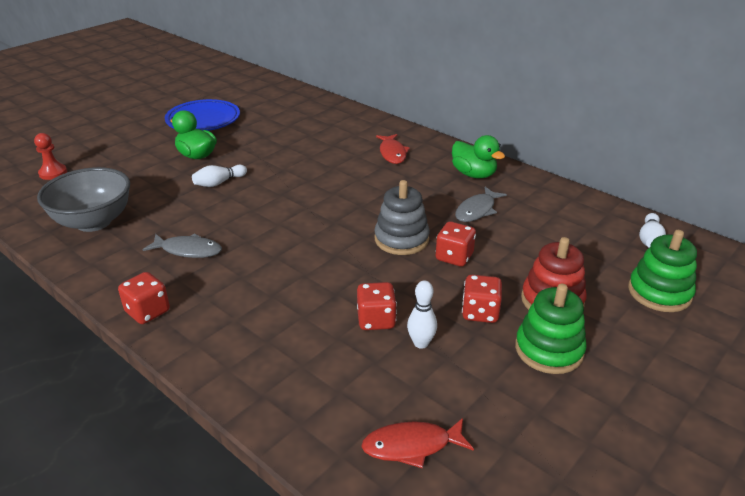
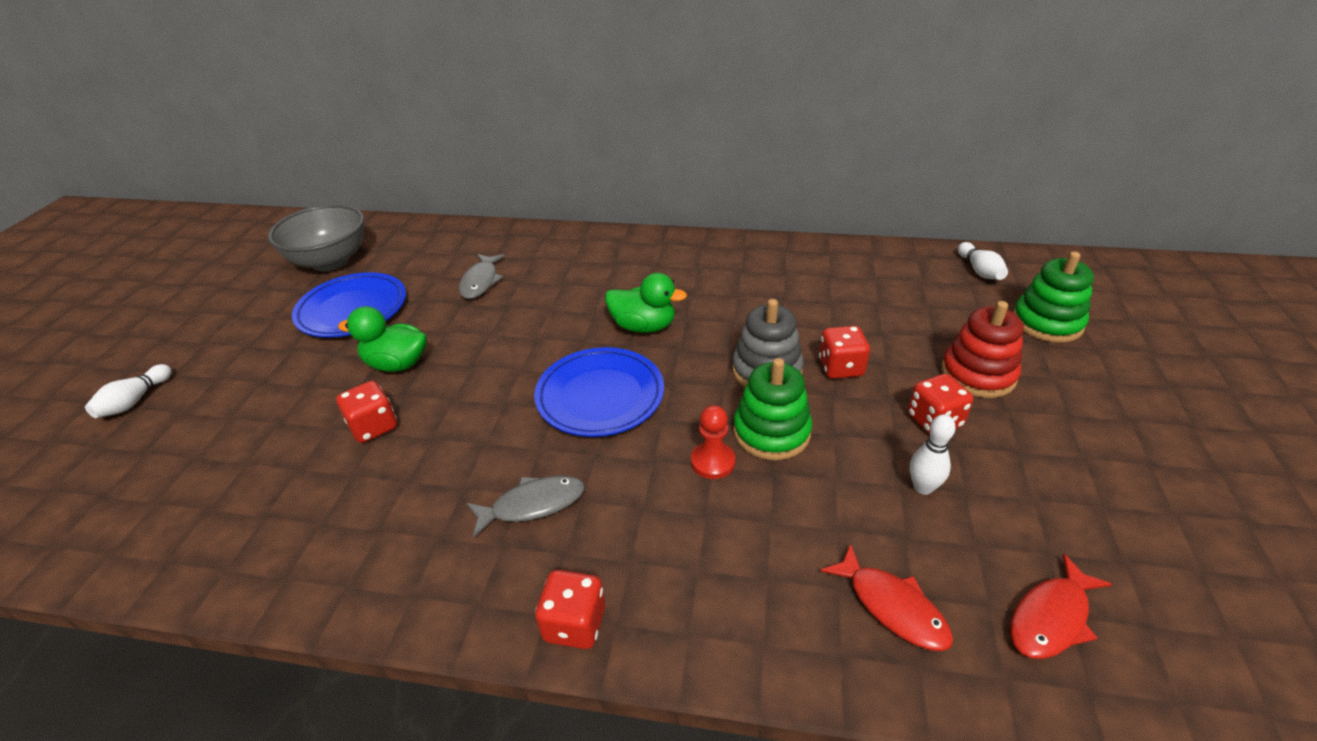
camera: 30 degrees left, 5 degrees up
red pawn [34,133,67,180] -> red pawn moved to [691,405,736,479]
grey bowl [37,167,130,232] -> grey bowl moved to [268,204,364,271]
white bowling pin [192,165,247,187] -> white bowling pin moved to [85,364,172,418]
red dice [357,282,397,330] -> red dice moved to [336,381,397,443]
red fish [376,134,410,164] -> red fish moved to [821,543,953,651]
green duck [452,135,505,179] -> green duck moved to [605,273,687,333]
grey fish [455,187,507,222] -> grey fish moved to [459,254,505,299]
green stacking toy [515,284,587,374] -> green stacking toy moved to [733,358,812,460]
none -> blue plate [534,347,664,437]

